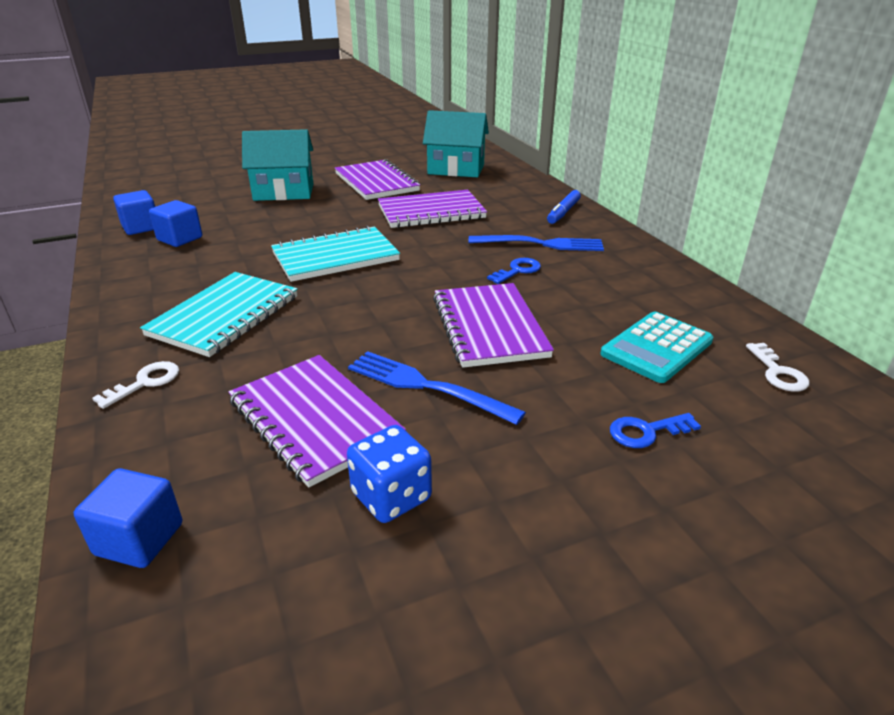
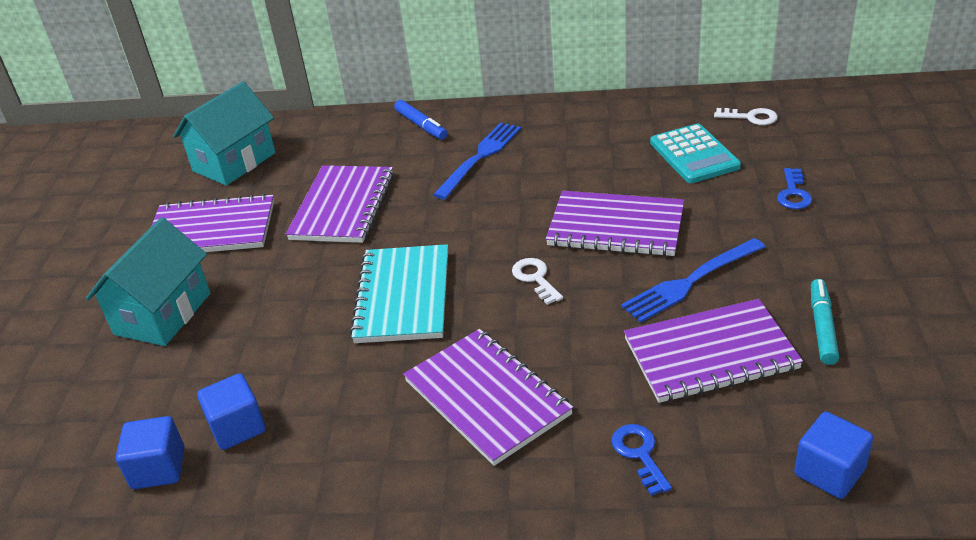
camera: 60 degrees left, 5 degrees up
white key [92,361,179,409] -> white key moved to [512,258,563,305]
turquoise notebook [140,272,298,357] -> purple notebook [403,329,573,466]
blue dice [347,425,432,523] -> turquoise marker [811,279,839,365]
blue key [487,258,541,284] -> blue key moved to [611,424,672,496]

